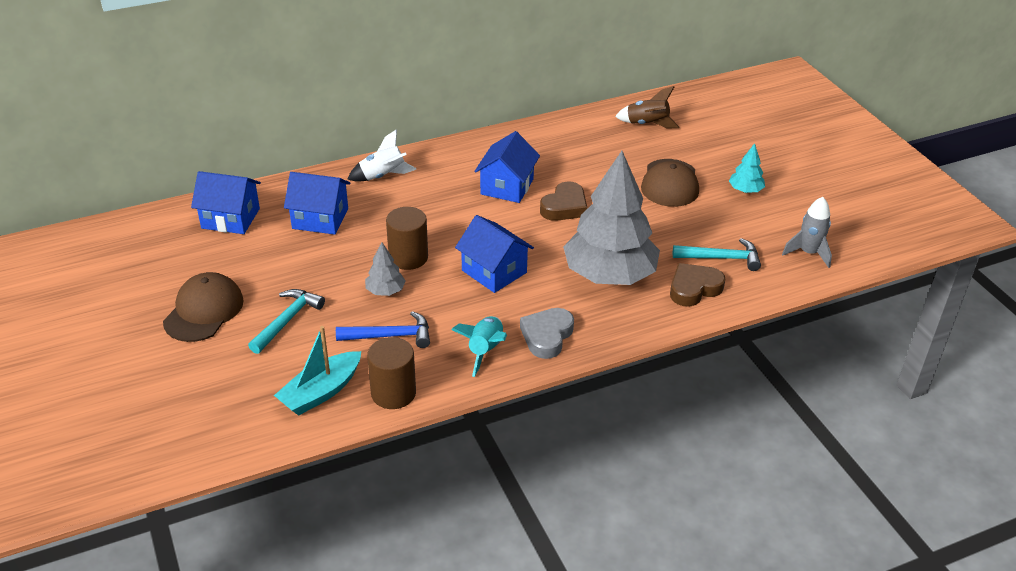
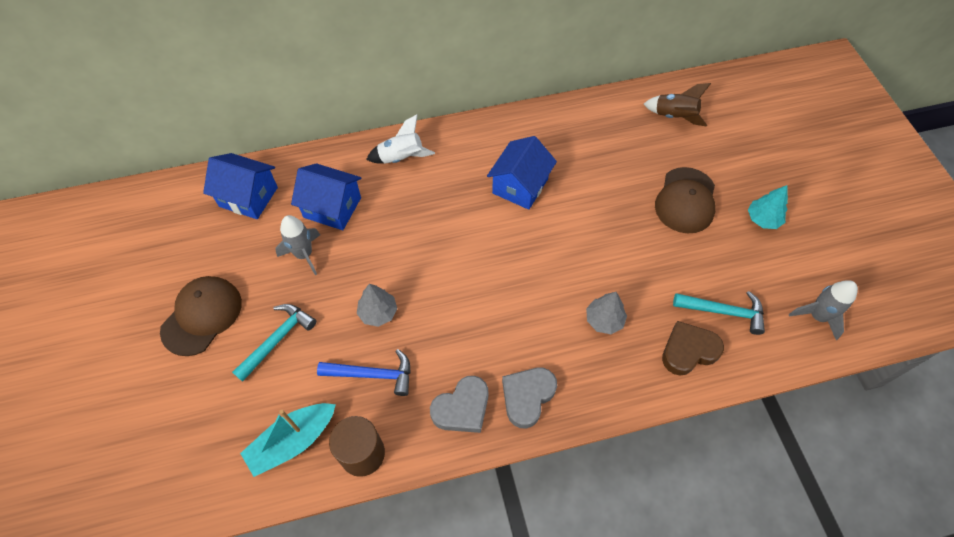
camera: 10 degrees right, 20 degrees up
brown cylinder [386,207,428,270] -> none
turquoise rocket [451,316,507,377] -> grey heart [430,376,488,433]
blue house [455,215,534,293] -> none
brown heart [540,181,587,221] -> none
grey tree [563,151,660,285] -> grey tree [586,292,627,334], size x0.42
none -> grey rocket [275,215,320,275]

